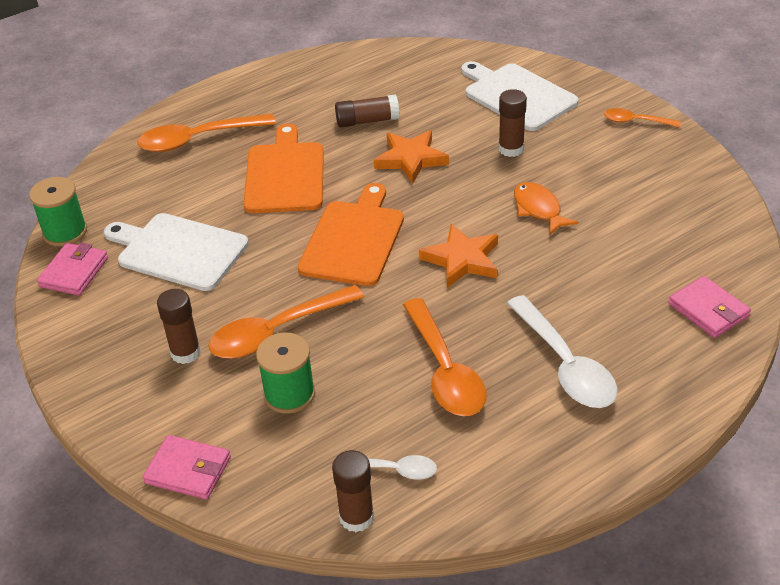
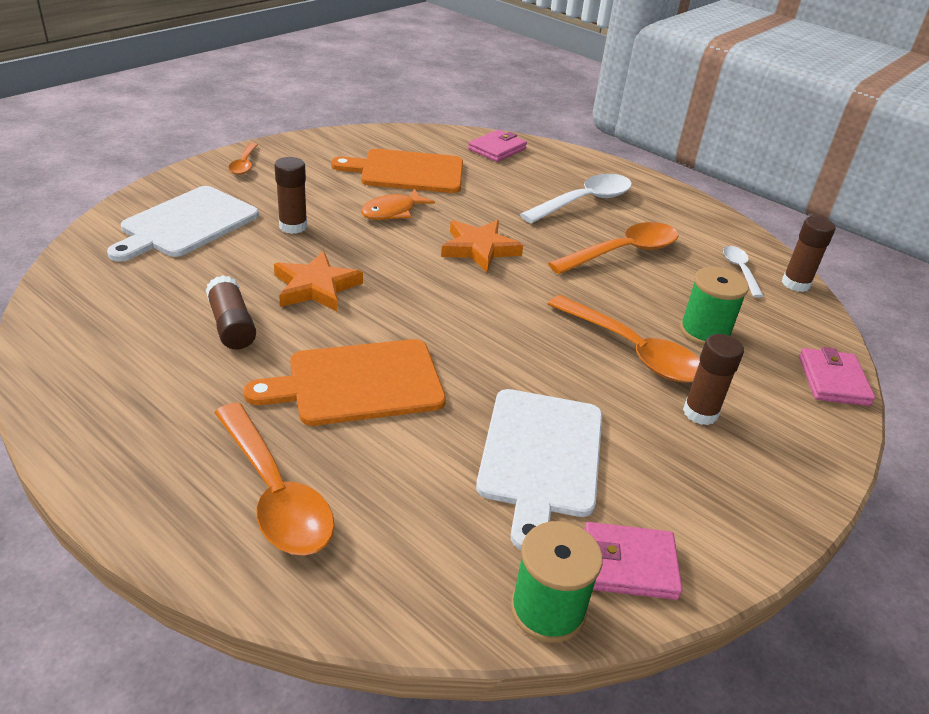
camera: 110 degrees left, 5 degrees down
orange cutting board [298,183,404,286] -> orange cutting board moved to [331,149,463,193]

